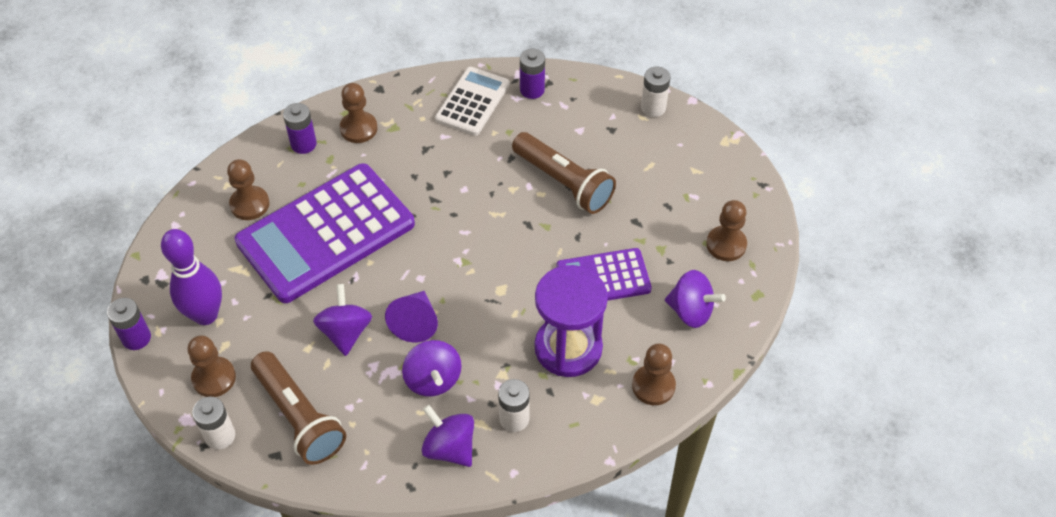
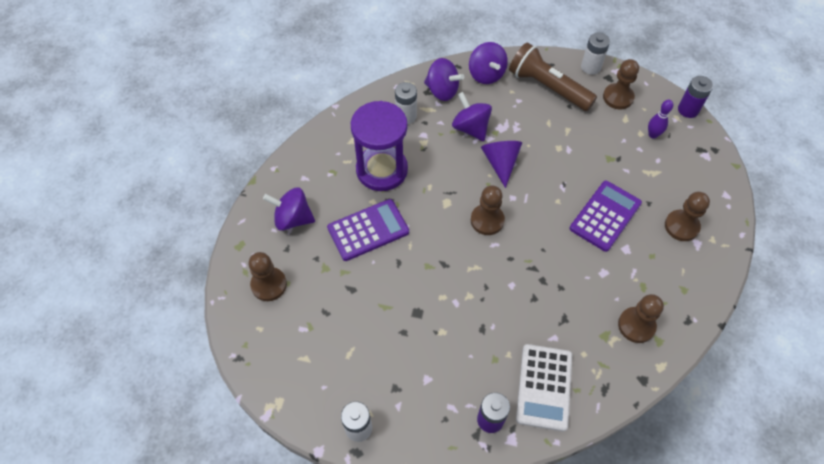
camera: 165 degrees right, 5 degrees up
purple bowling pin [161,229,222,325] -> purple bowling pin [648,100,673,139], size x0.49
purple calculator [235,163,415,303] -> purple calculator [570,181,642,252], size x0.54
purple battery [283,103,317,154] -> none
purple spinning top [313,284,372,356] -> purple spinning top moved to [469,42,508,84]
brown flashlight [512,132,616,214] -> none
brown pawn [632,343,676,405] -> brown pawn moved to [471,185,505,235]

